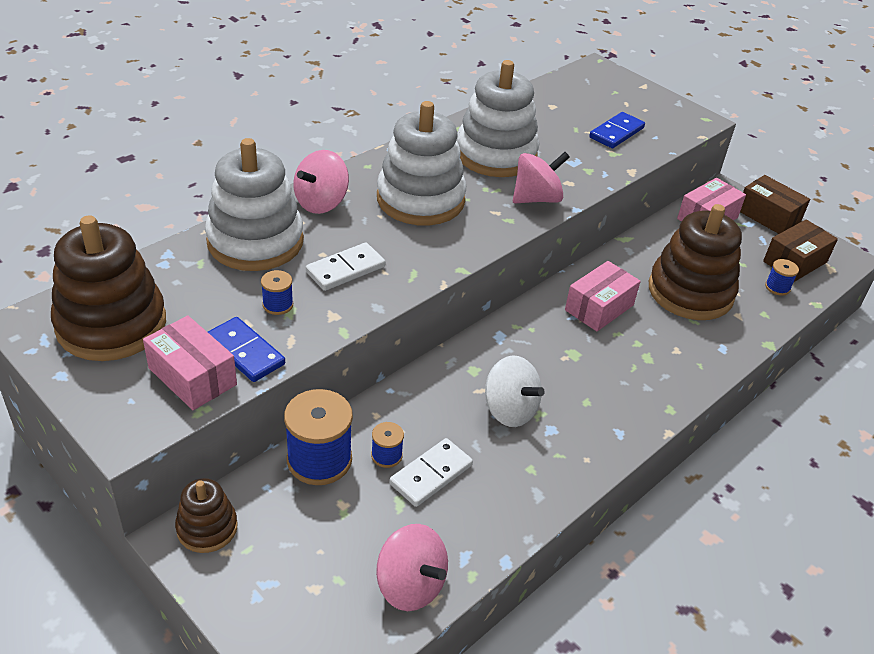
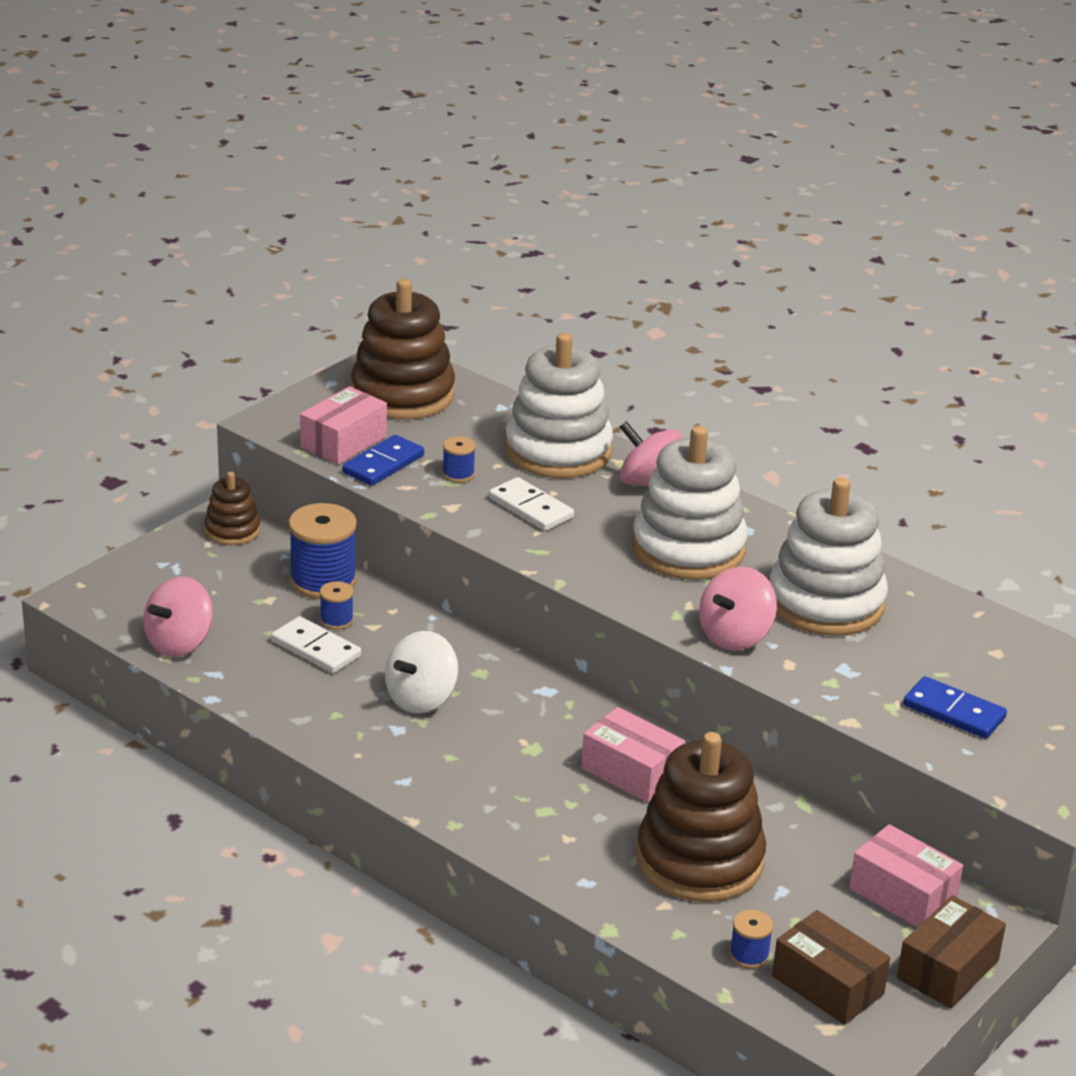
camera: 85 degrees right, 10 degrees down
pink spinning top [513,152,570,203] -> pink spinning top turned 75 degrees clockwise [699,567,777,650]

